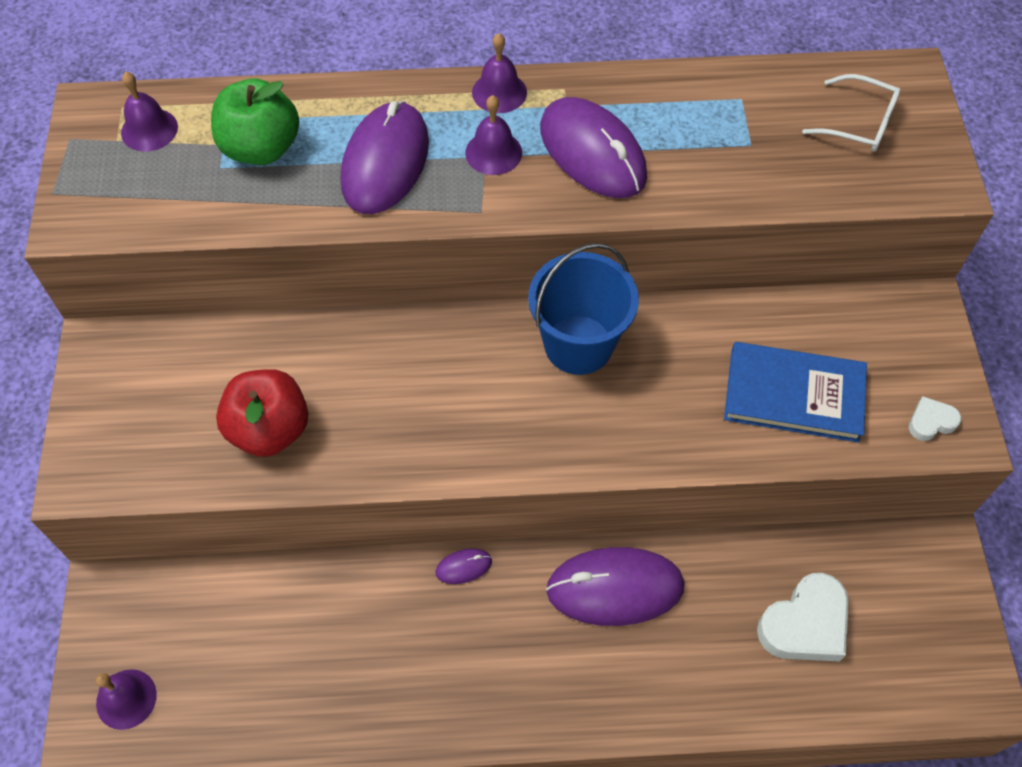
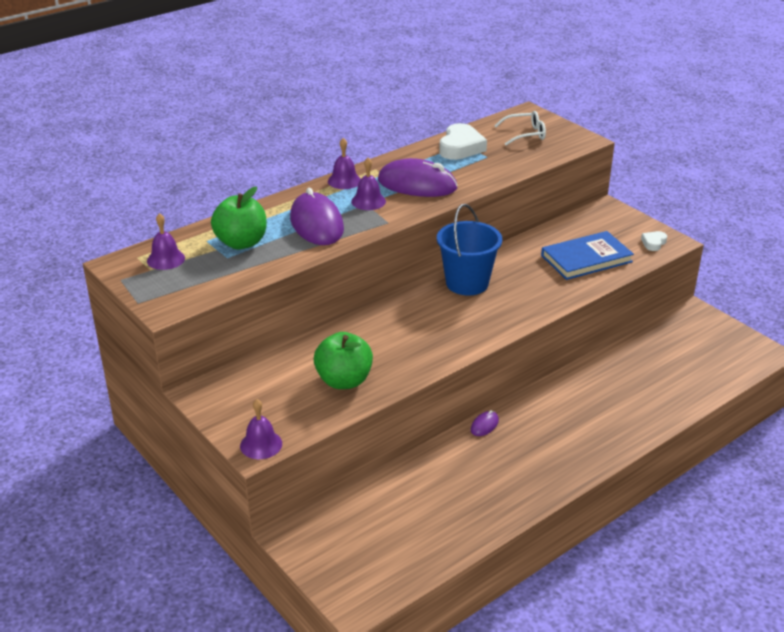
camera: 35 degrees left, 25 degrees down
purple bell [96,669,157,730] -> purple bell moved to [240,399,282,459]
red apple [216,369,309,457] -> green apple [314,332,373,389]
purple mouse [546,547,685,626] -> none
white heart [757,573,849,662] -> white heart moved to [439,123,487,160]

